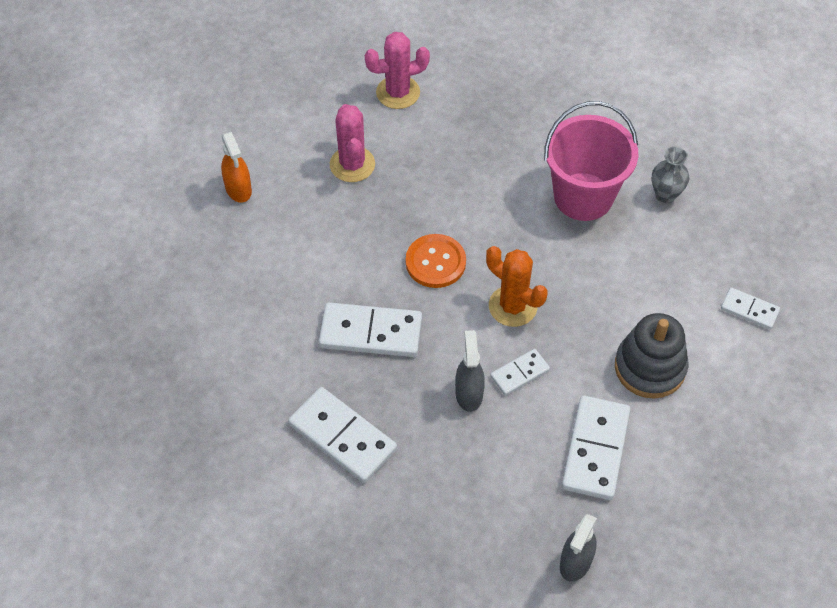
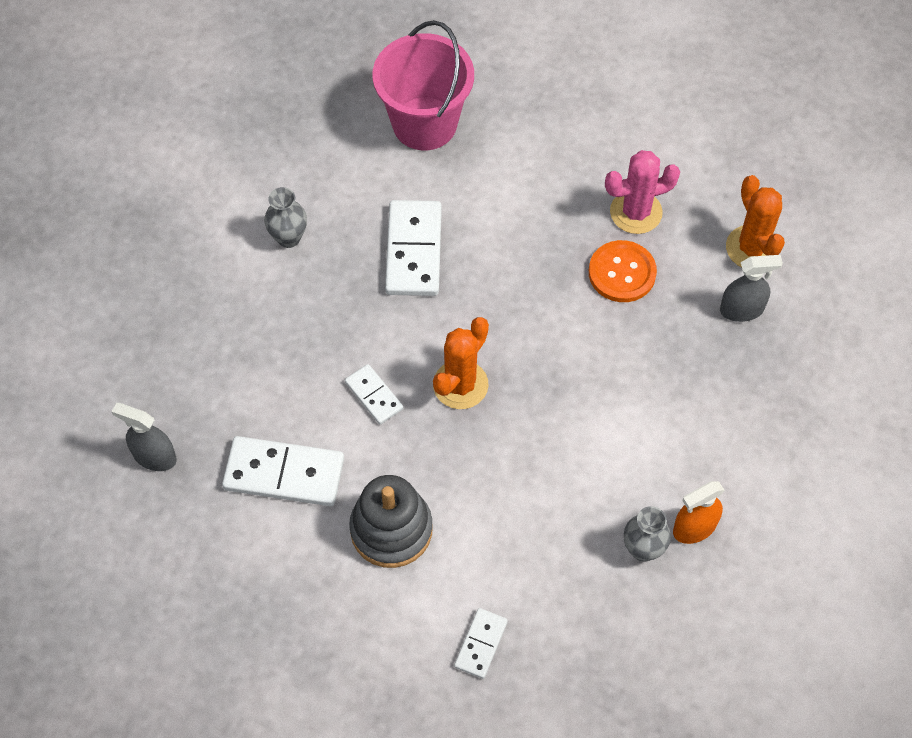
camera: 85 degrees right, 5 degrees up
orange spray bottle [221,132,252,203] -> orange spray bottle moved to [673,481,725,544]
white domino [288,387,397,483] -> grey vase [264,187,307,248]
pink cactus [365,32,430,109] -> orange cactus [726,175,785,267]
orange button [406,234,466,288] -> orange button moved to [589,240,657,302]
grey spray bottle [455,330,485,412] -> grey spray bottle moved to [720,255,783,322]
pink bucket [544,101,638,221] -> pink bucket moved to [372,20,474,150]

